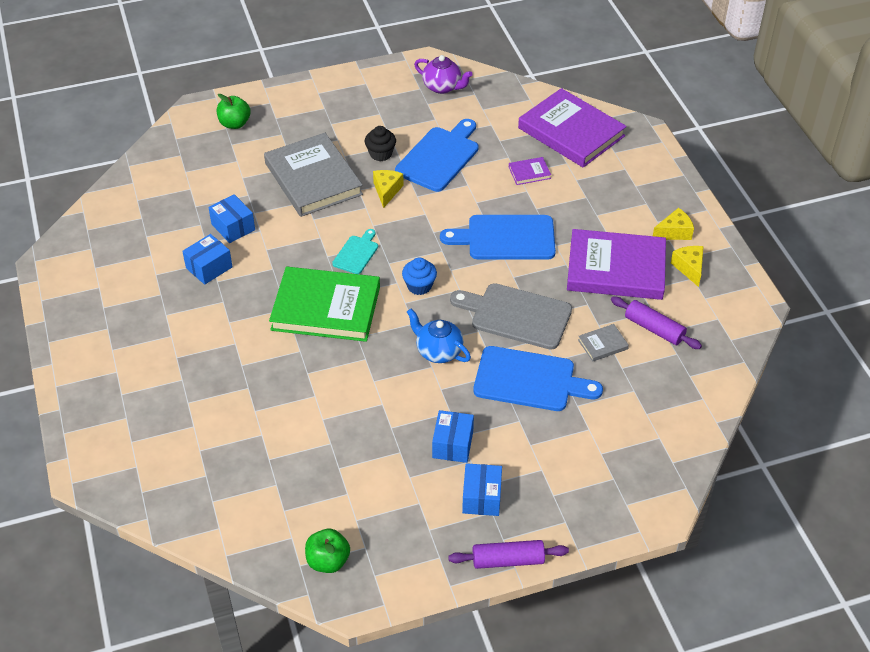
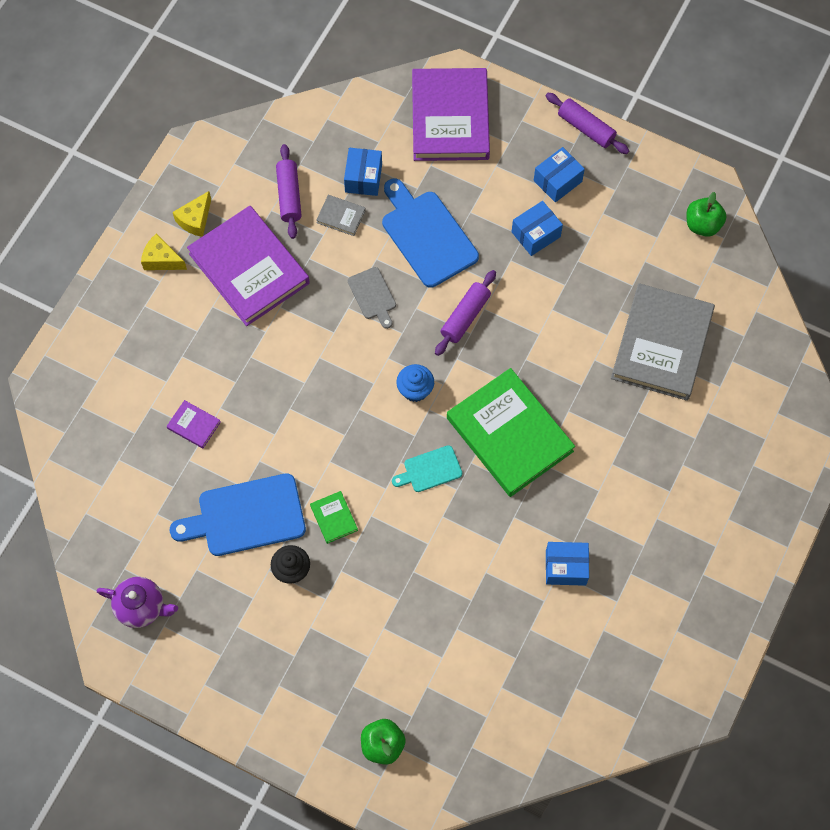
camera: 135 degrees left, 20 degrees up
blue box [208,194,255,243] -> blue box moved to [344,148,382,196]
grey book [264,133,363,217] -> grey book moved to [611,283,715,401]
yellow cheese [373,170,404,208] -> green book [310,491,358,544]
blue teapot [407,309,471,363] -> purple rolling pin [435,270,496,356]
purple teapot [414,55,473,94] -> purple teapot turned 120 degrees clockwise [97,577,178,628]
blue cutting board [440,215,556,260] -> none
grey cutting board [450,283,572,350] -> grey cutting board [348,267,396,329], size x0.53
purple book [518,88,627,168] -> purple book moved to [412,68,490,161]

